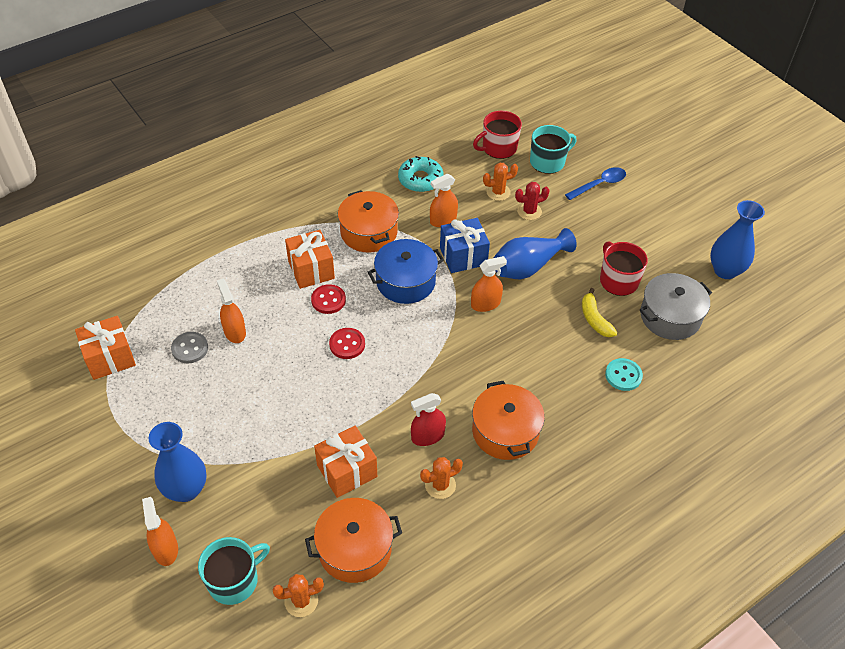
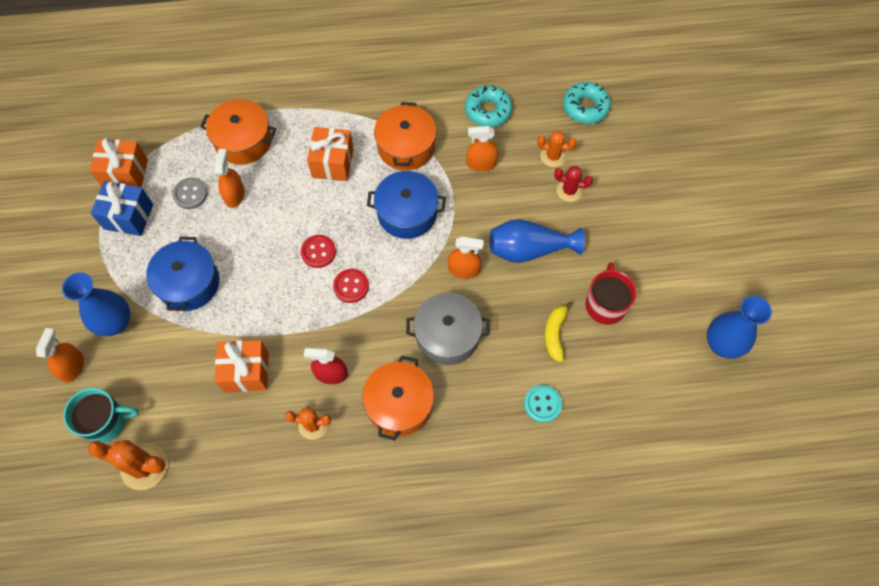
camera: 30 degrees right, 15 degrees up
orange cactus [272,574,324,617] -> orange cactus [88,440,168,490], size x1.57
orange pot [305,498,402,583] -> orange pot moved to [200,99,276,165]
red button [311,284,346,314] -> red button moved to [333,269,369,303]
blue gift [440,218,490,273] -> blue gift moved to [91,181,153,236]
red mug [473,111,522,159] -> turquoise donut [563,82,611,124]
turquoise mug [530,125,577,174] -> none
blue spoon [565,167,626,200] -> none
grey pot [640,273,712,340] -> grey pot moved to [406,293,490,365]
none -> blue pot [146,237,219,311]

